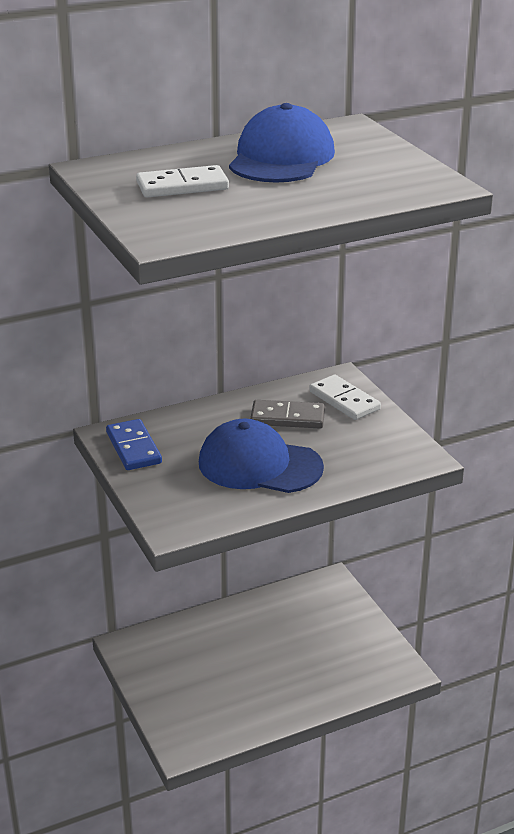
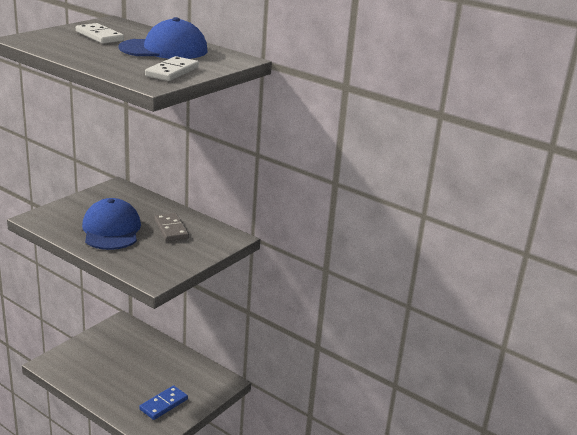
camera: 60 degrees right, 5 degrees down
blue domino [106,419,162,470] -> blue domino moved to [139,385,188,420]
white domino [309,375,381,420] -> white domino moved to [145,56,199,81]

